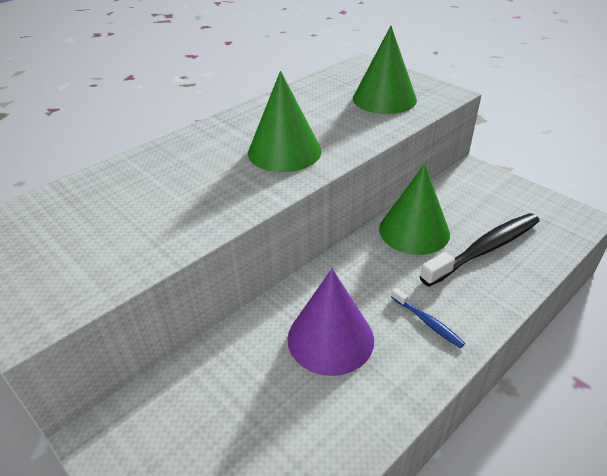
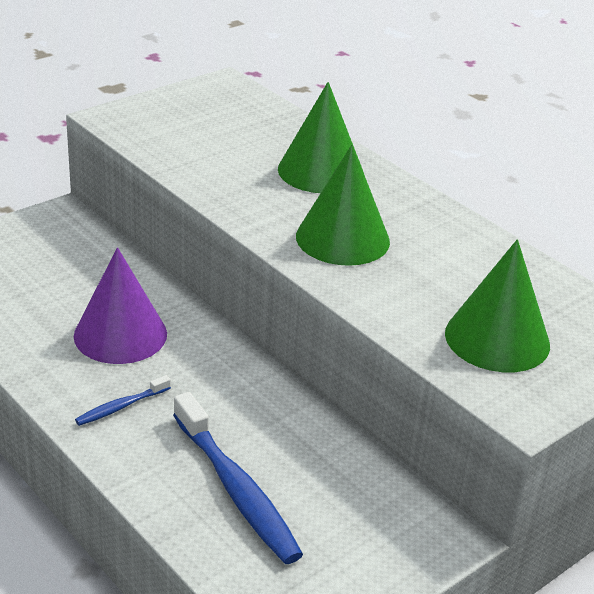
camera: 90 degrees right, 5 degrees down
green cone [379,164,450,255] -> green cone moved to [278,82,364,193]
black toothbrush [420,213,540,287] -> blue toothbrush [173,392,303,564]

